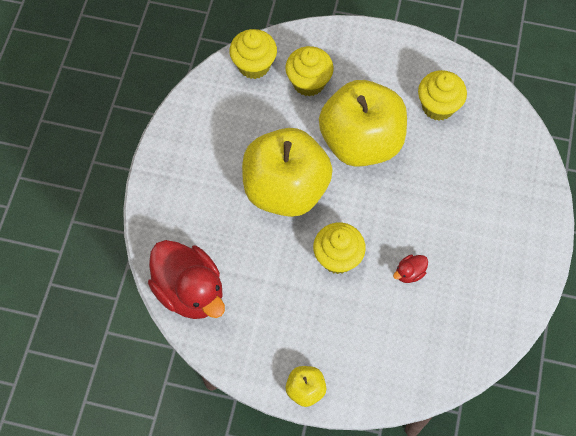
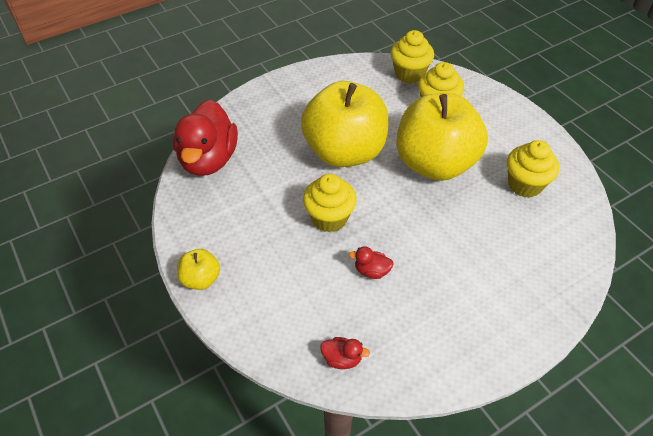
camera: 45 degrees right, 15 degrees down
none -> red duck [320,337,370,369]

